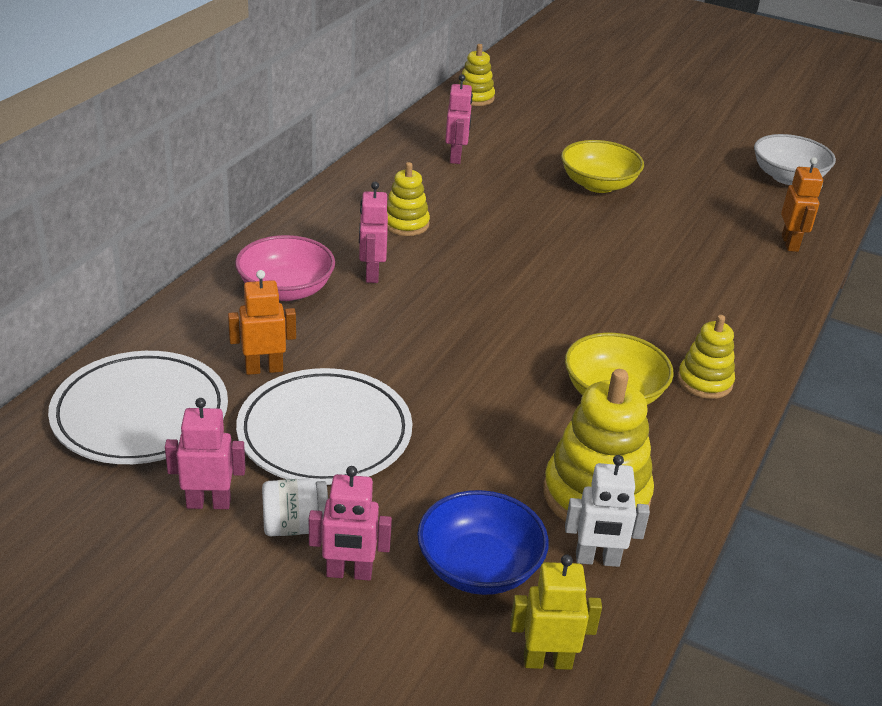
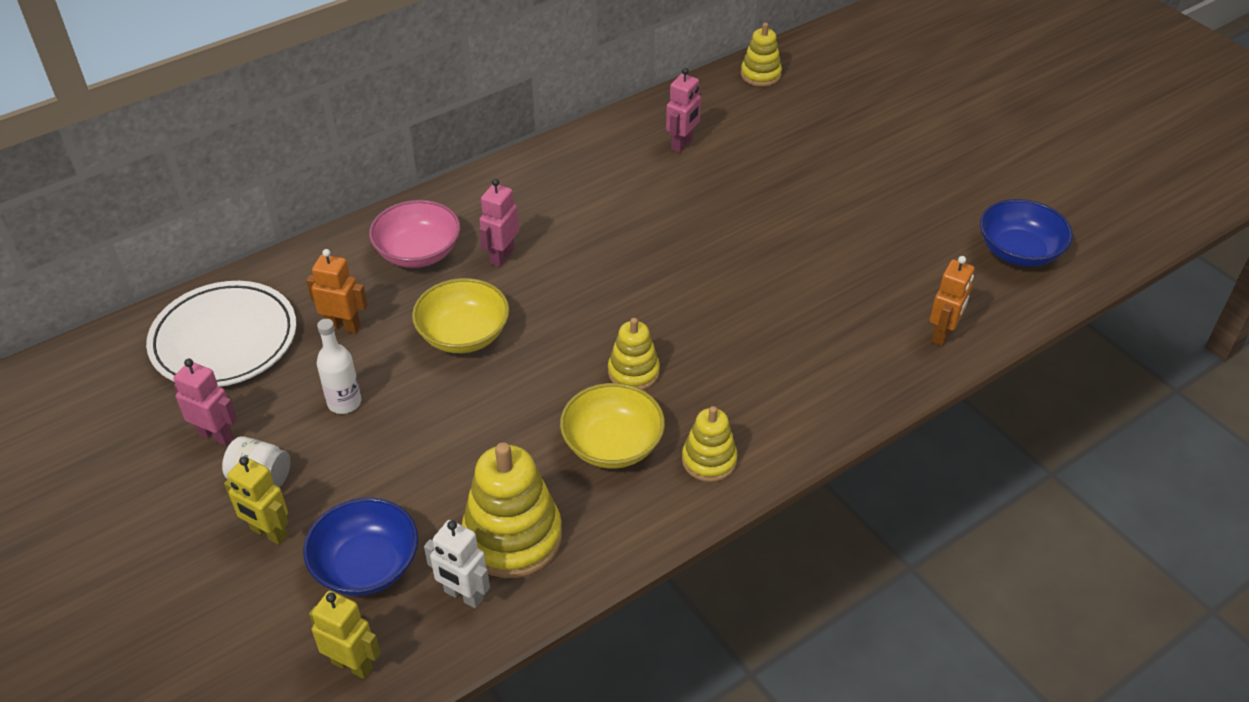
camera: 30 degrees right, 10 degrees up
white plate [236,368,412,485] -> white bottle [317,319,361,414]
pink robot [309,466,392,581] -> yellow robot [224,456,288,545]
yellow stacking toy [387,162,430,236] -> yellow stacking toy moved to [608,318,660,390]
yellow bowl [561,140,644,193] -> yellow bowl moved to [412,278,509,353]
white bowl [754,134,836,185] -> blue bowl [980,199,1073,267]

